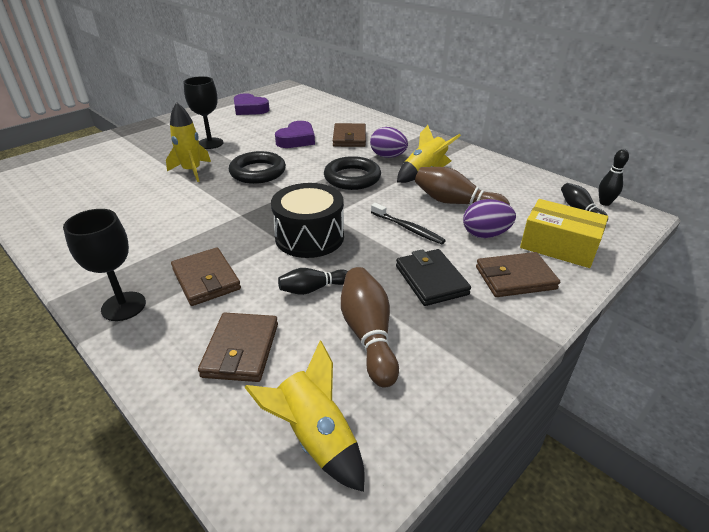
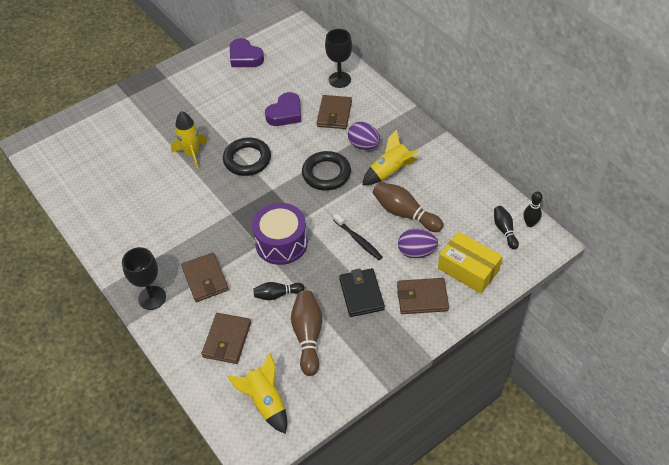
camera: 10 degrees right, 15 degrees up
black goblet [184,76,223,149] -> black goblet moved to [325,29,352,88]
black drum [271,183,344,258] -> purple drum [252,203,308,265]

